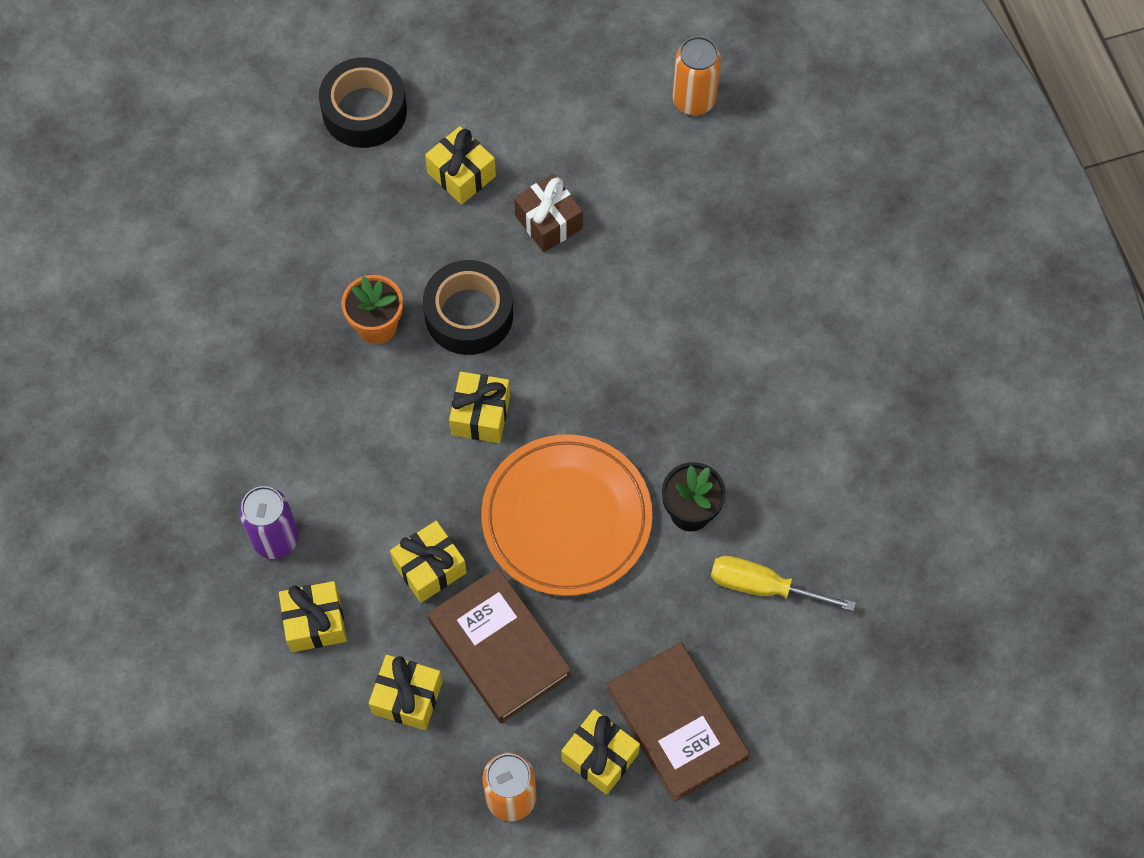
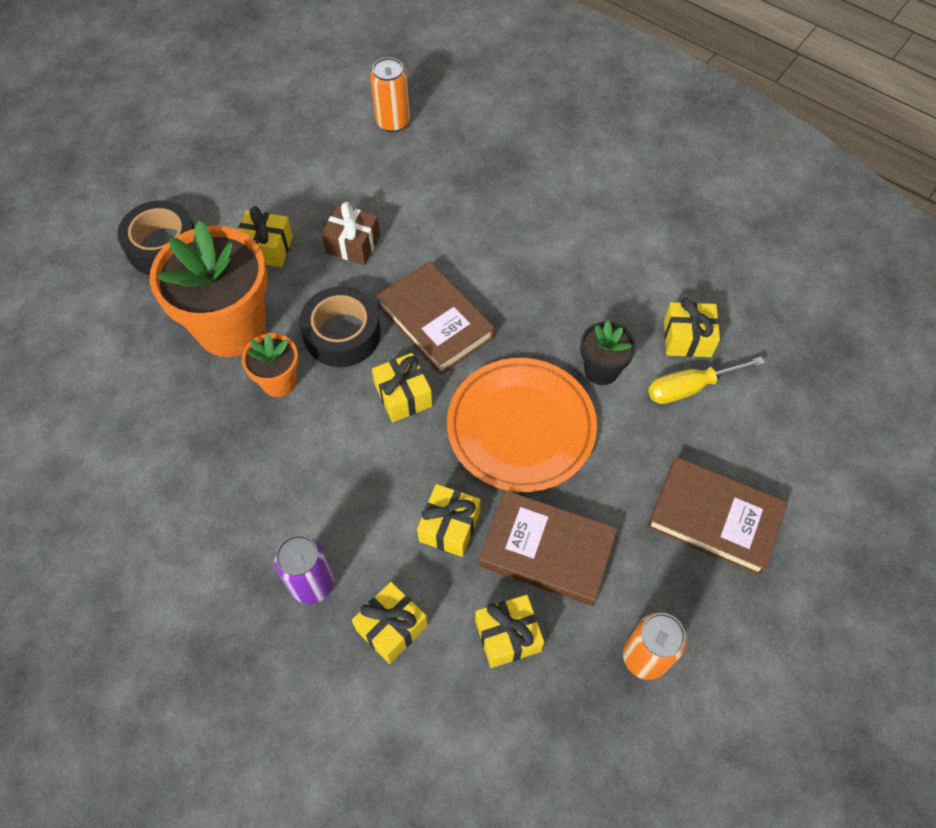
camera: 35 degrees left, 5 degrees down
yellow gift [561,709,640,795] -> yellow gift moved to [664,298,720,357]
none -> orange flower pot [150,221,268,357]
none -> brown book [376,261,495,375]

